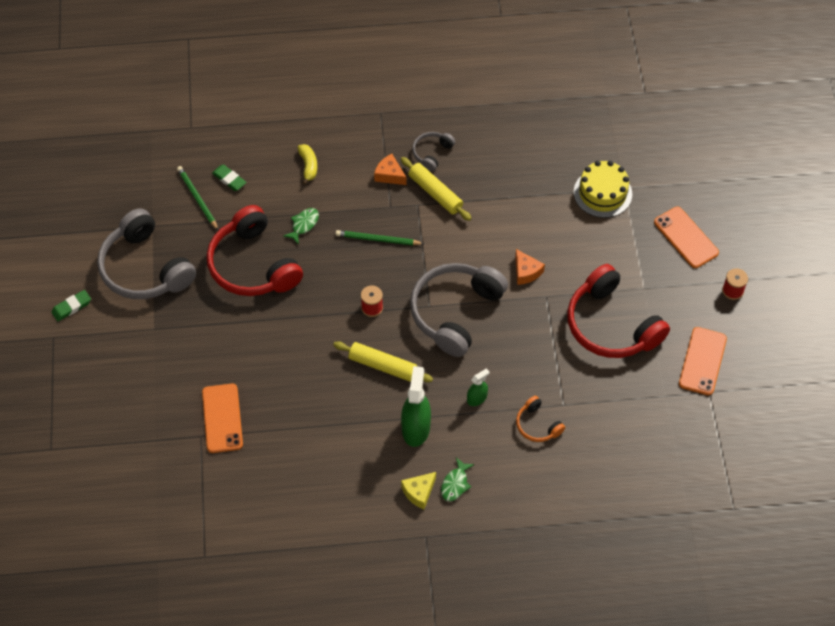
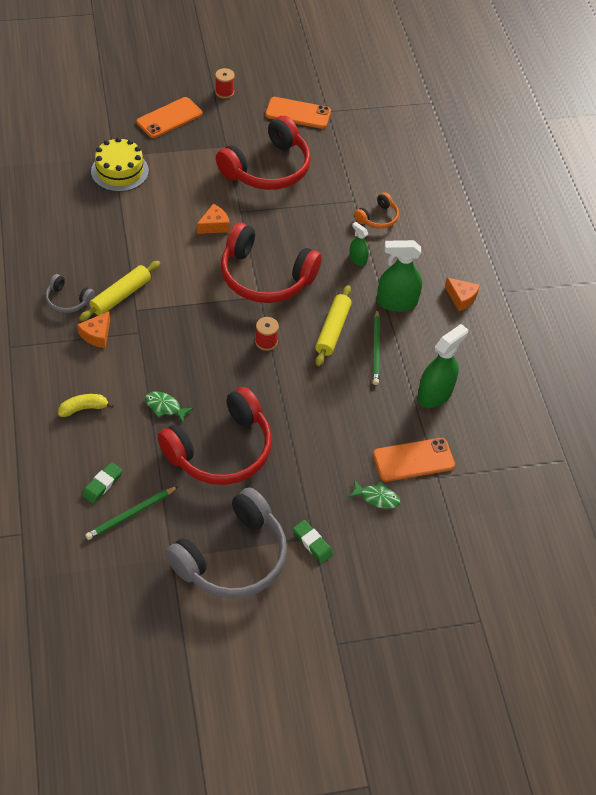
camera: 100 degrees left, 5 degrees down
green eraser [51,290,91,321] -> green eraser moved to [293,520,333,563]
green pencil [336,230,424,245] -> green pencil moved to [373,309,380,385]
yellow cheese [401,472,436,509] -> orange cheese [445,278,480,311]
grey headphones [410,263,508,357] -> red headphones [221,223,322,303]
green fish [441,457,475,501] -> green fish moved to [348,480,400,509]
none -> green spray bottle [417,324,468,408]

